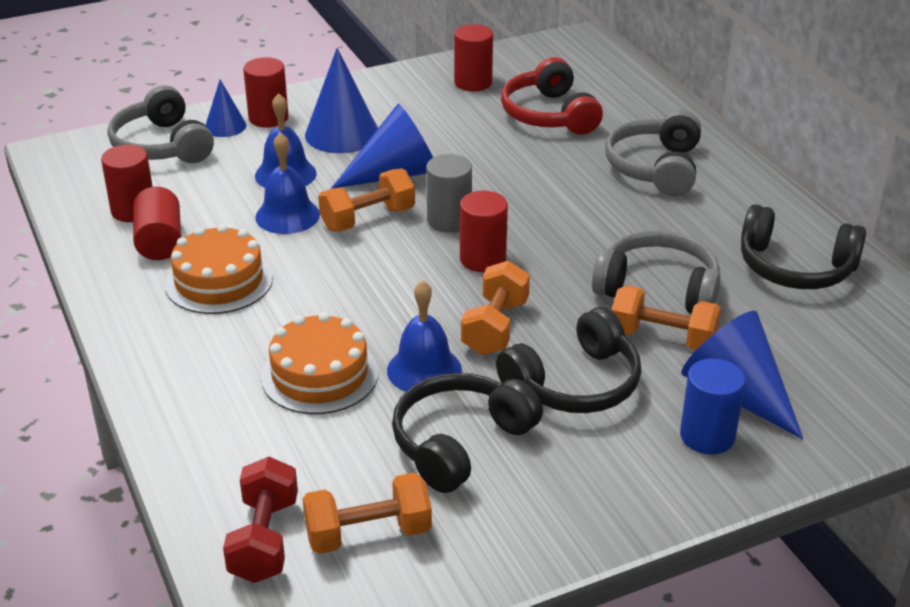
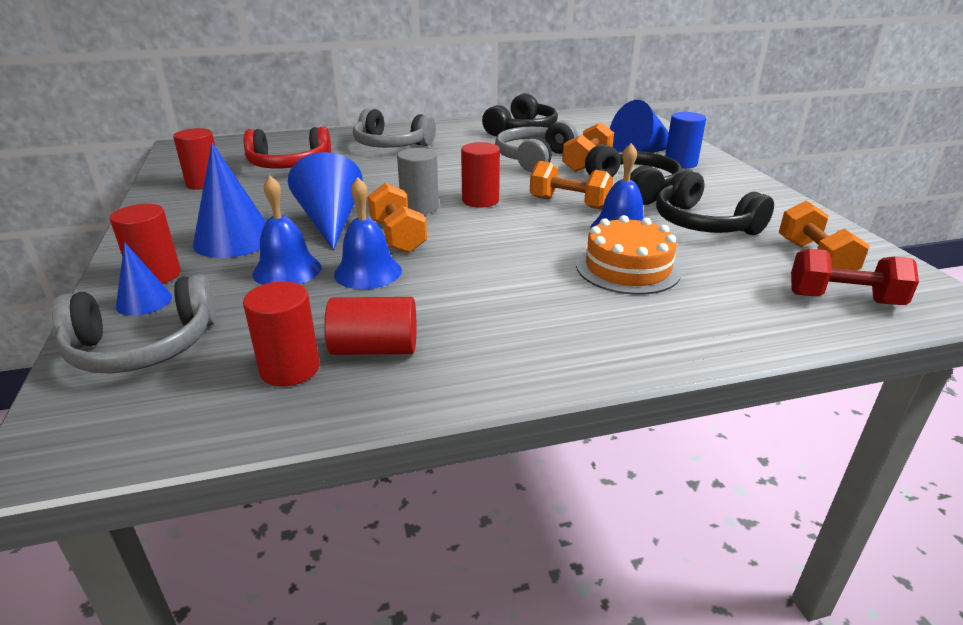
camera: 80 degrees left, 5 degrees down
orange cake [165,224,273,314] -> none

